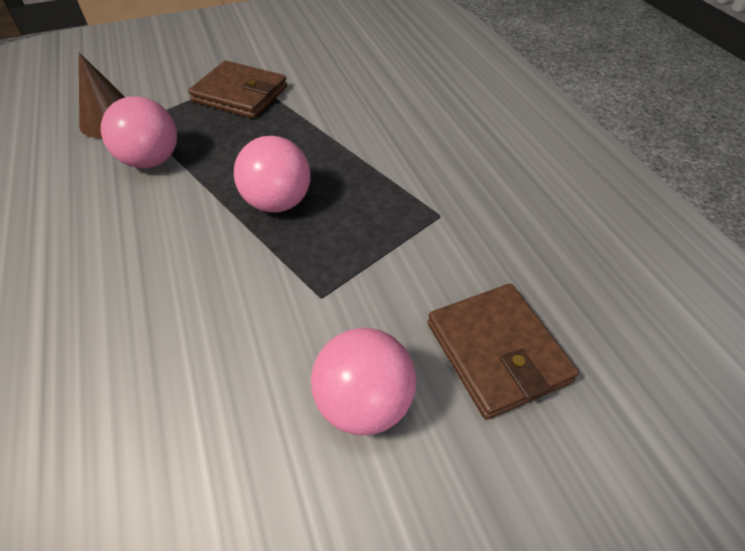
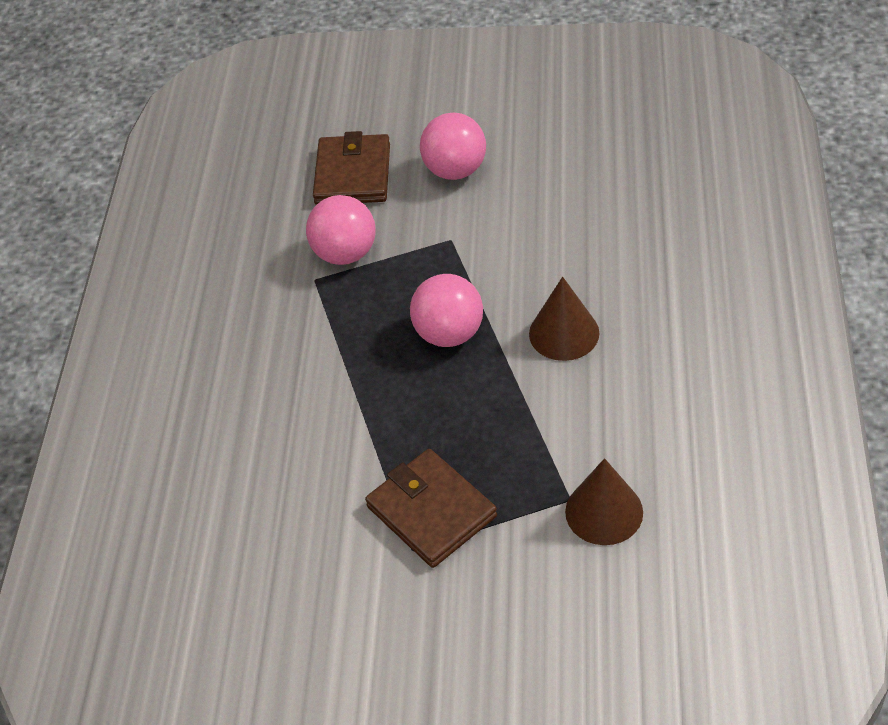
camera: 150 degrees left, 0 degrees up
pink ball [101,96,177,168] -> pink ball moved to [306,195,375,265]
none -> brown cone [529,277,599,361]

